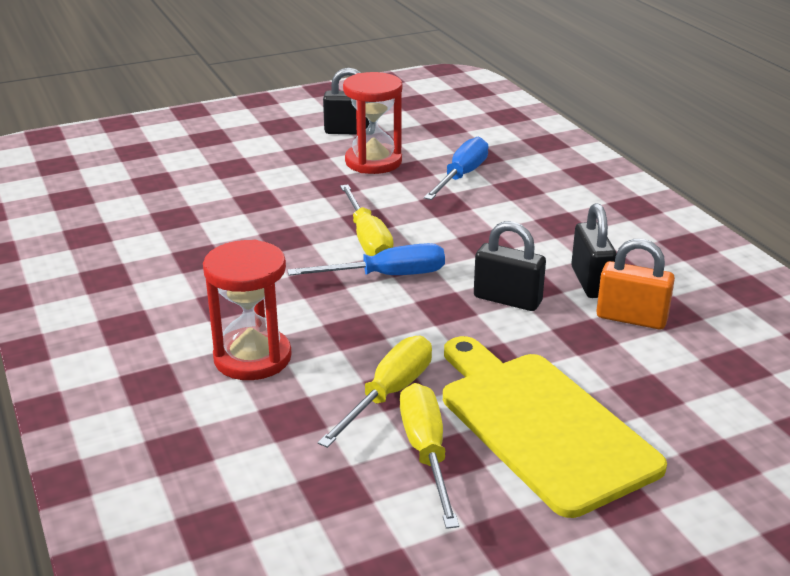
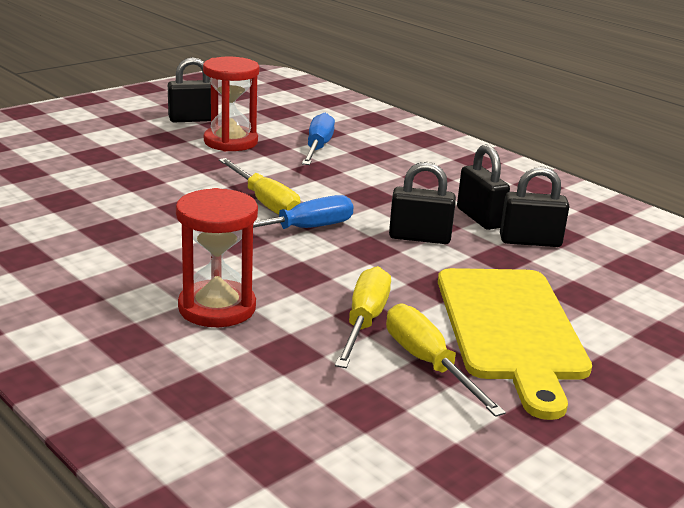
camera: 20 degrees left, 5 degrees down
yellow cutting board [443,336,667,518] -> yellow cutting board turned 135 degrees counterclockwise [438,268,592,420]
orange padlock [596,239,675,329] -> black padlock [500,166,569,247]

